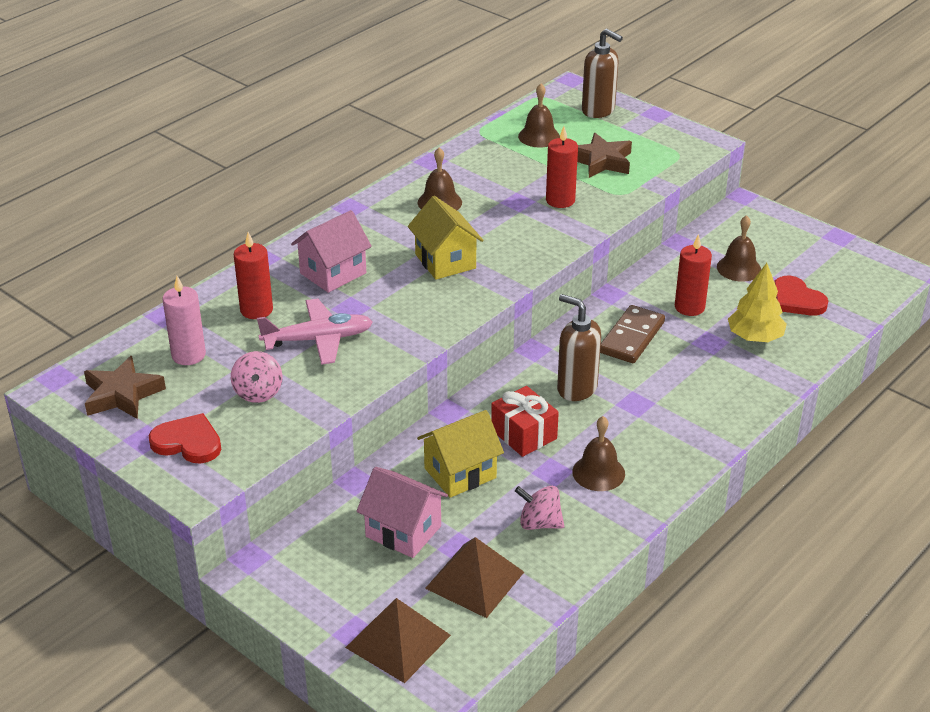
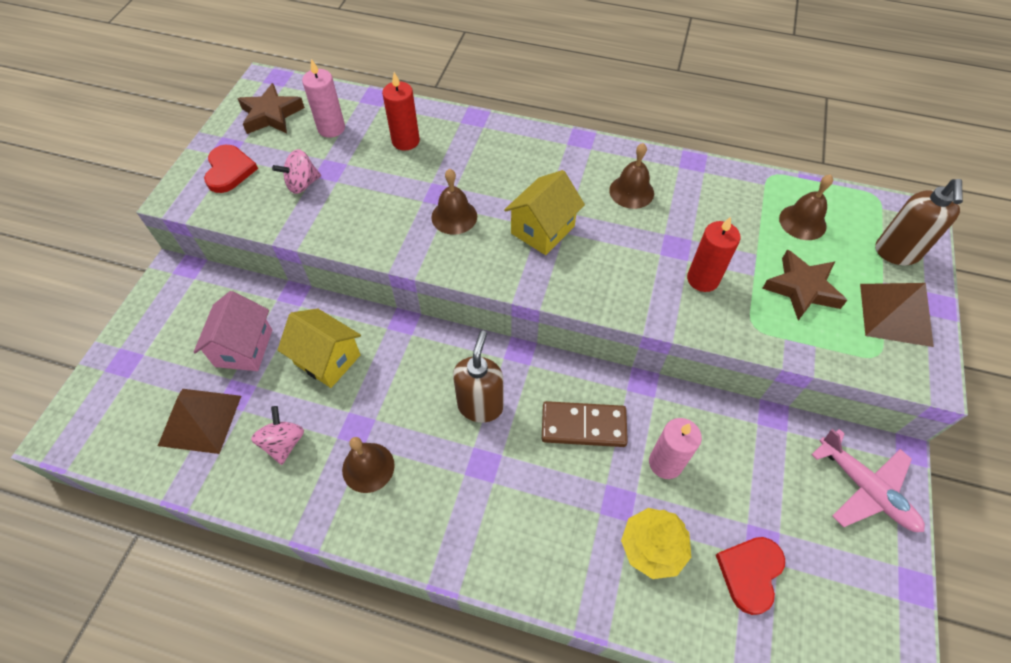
camera: 65 degrees right, 20 degrees up
pink plane [257,299,373,365] -> pink plane moved to [811,429,925,532]
pink house [291,210,372,293] -> none
brown pyramid [345,598,451,683] -> brown pyramid moved to [860,283,934,347]
red gift [491,386,559,457] -> none
red candle [675,234,712,316] -> pink candle [649,418,702,479]
brown bell [717,215,761,282] -> brown bell moved to [431,169,477,235]

